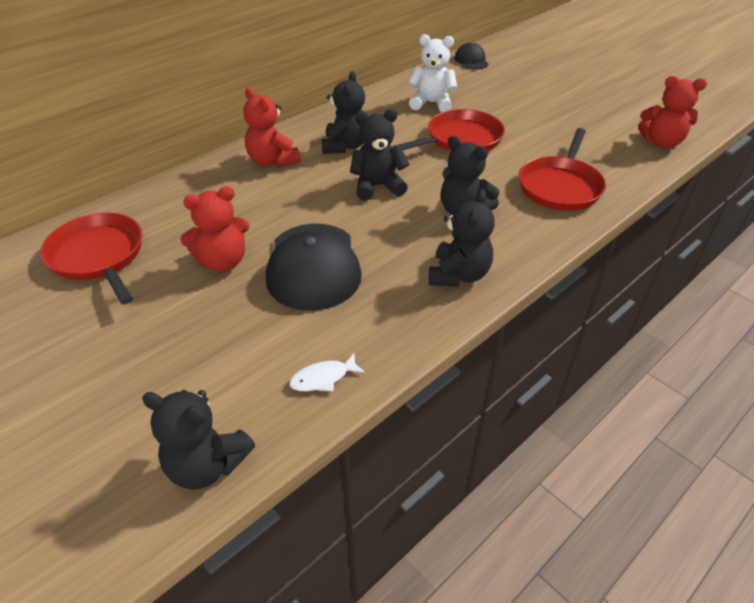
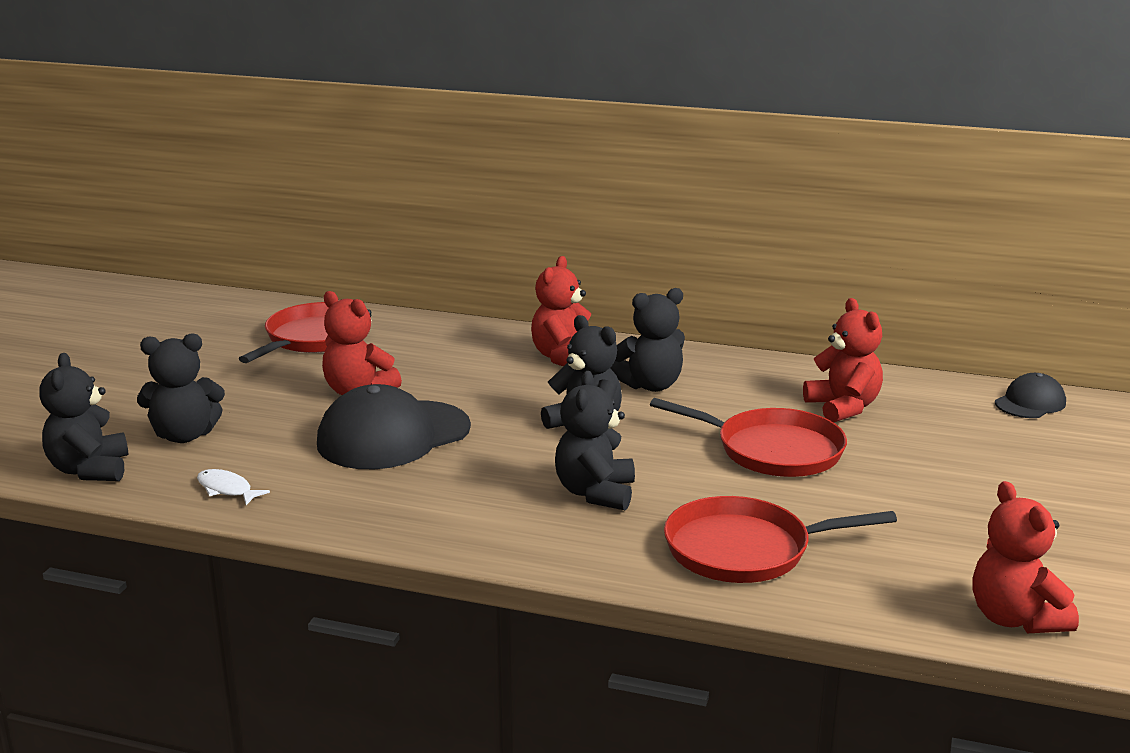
camera: 60 degrees right, 20 degrees down
white teddy bear [408,34,457,112] -> red teddy bear [803,298,883,423]
black teddy bear [429,189,495,287] -> black teddy bear moved to [137,333,225,443]

